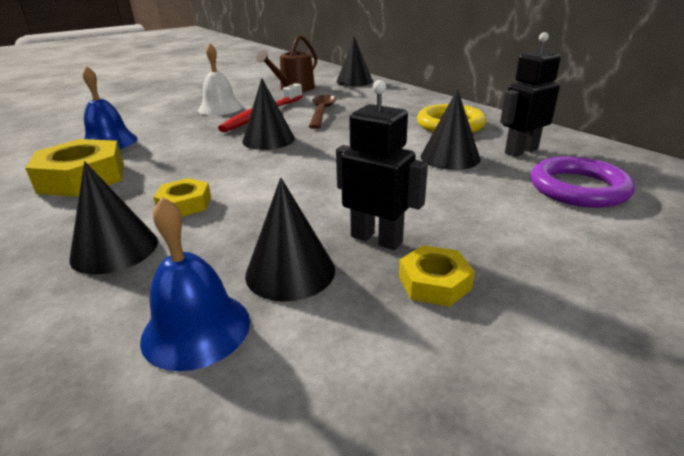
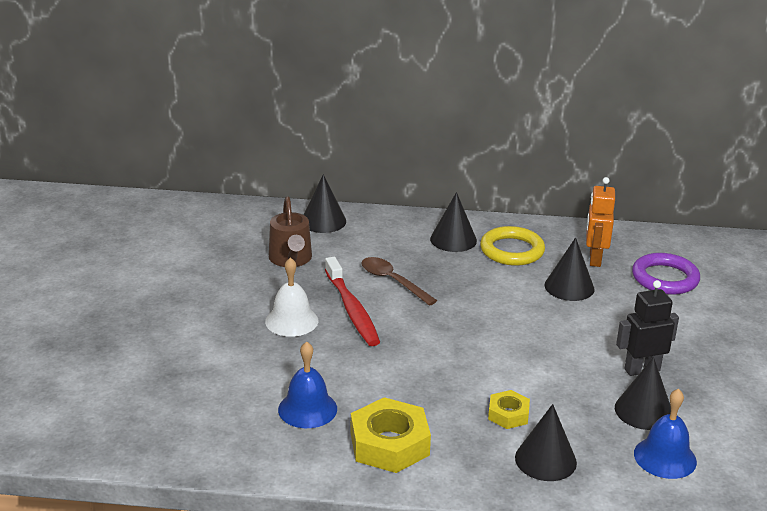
camera: 50 degrees left, 0 degrees up
black cone [242,78,295,150] -> black cone moved to [430,192,477,252]
yellow nut [399,245,475,307] -> none
black robot [500,32,561,157] -> orange robot [586,177,615,267]

